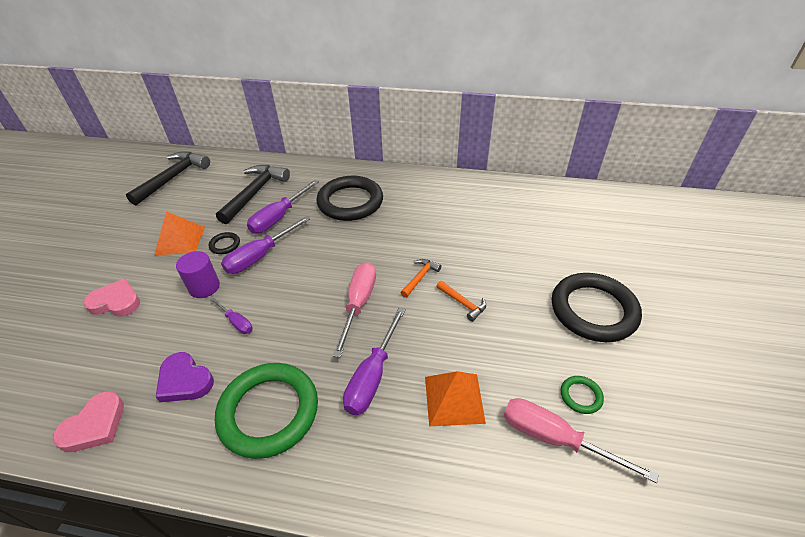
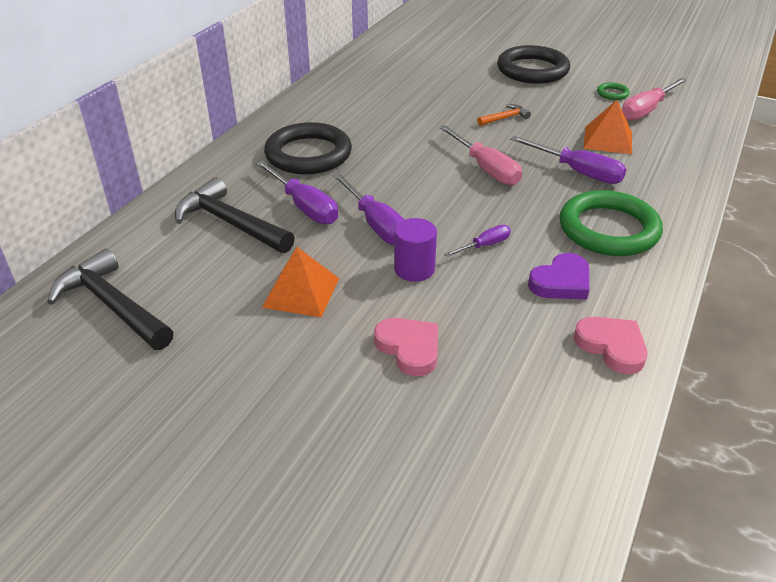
camera: 75 degrees left, 5 degrees down
pink heart [83,278,140,317] -> pink heart turned 120 degrees clockwise [374,318,438,376]
black ring [209,232,240,254] -> none
pink screwdriver [333,262,376,358] -> pink screwdriver turned 150 degrees counterclockwise [439,125,522,185]
orange hammer [401,259,441,298] -> none

